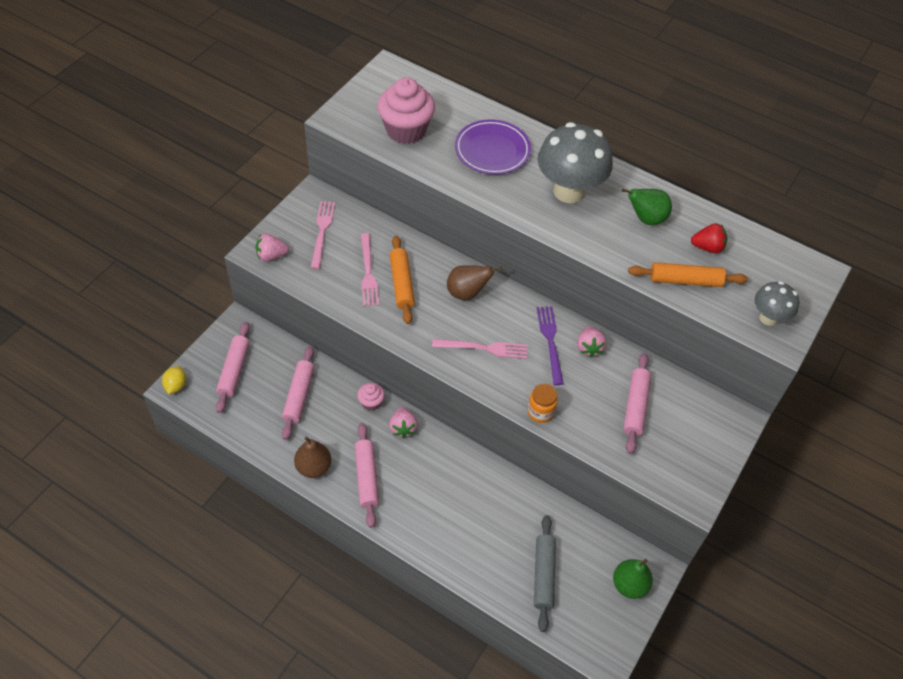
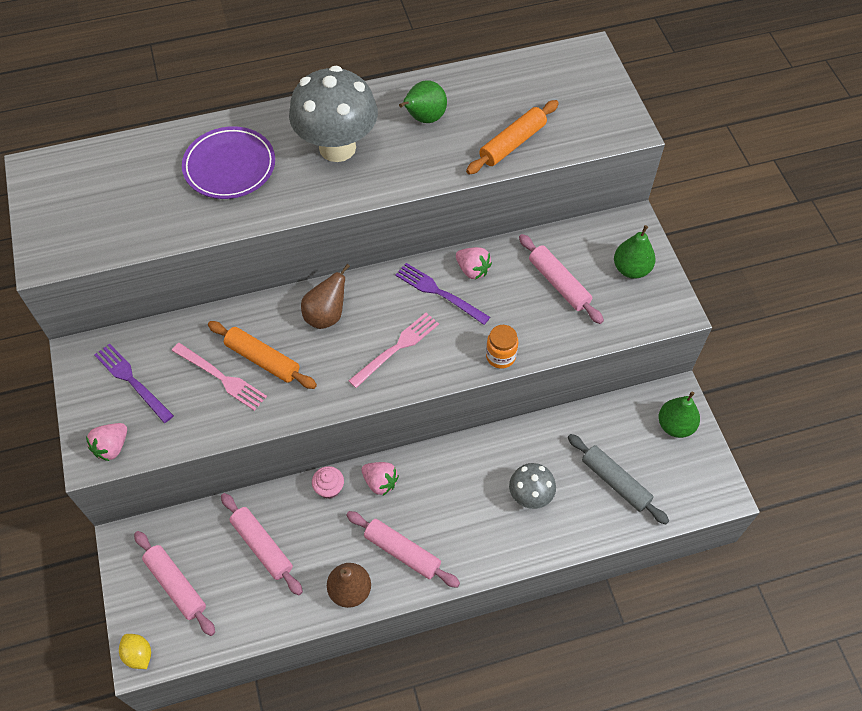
camera: 45 degrees left, 5 degrees up
pink fork [310,201,335,269] -> purple fork [94,343,174,423]
pink cupcake [377,77,435,144] -> none
red strawberry [691,223,727,254] -> none
grey mushroom [754,281,799,326] -> grey mushroom moved to [509,463,556,509]
none -> green pear [614,225,656,279]

